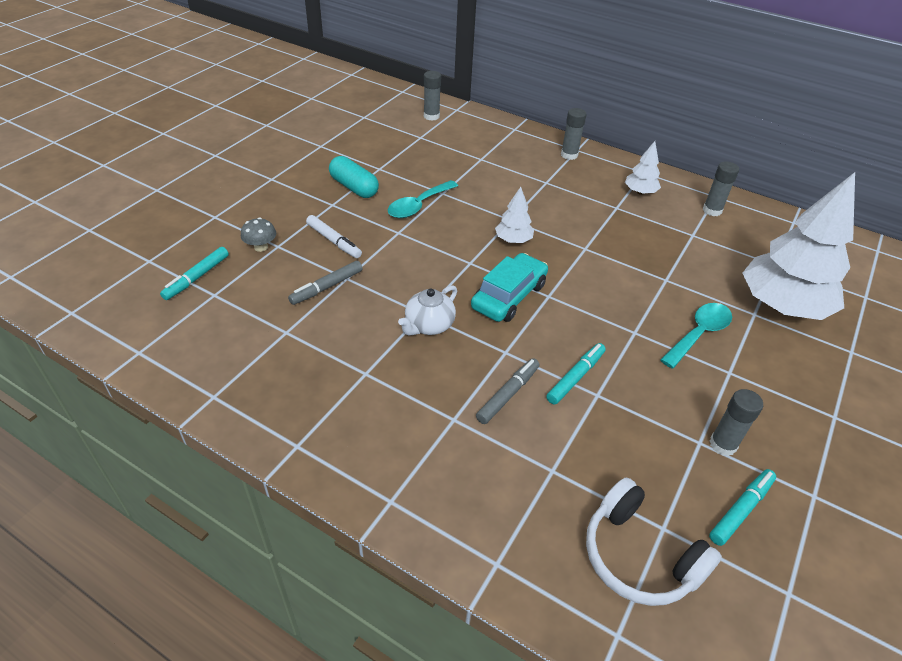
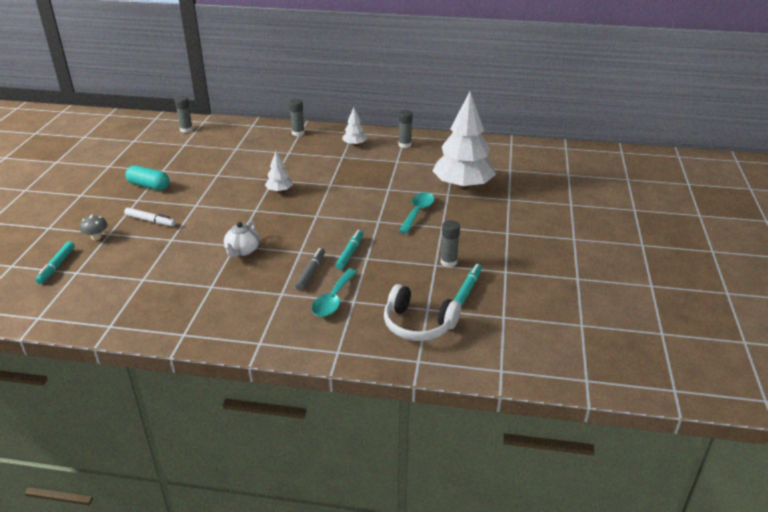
camera: 20 degrees left, 10 degrees down
grey marker [288,261,363,305] -> none
turquoise spoon [388,180,458,218] -> turquoise spoon moved to [312,269,357,317]
turquoise car [471,253,548,322] -> none

